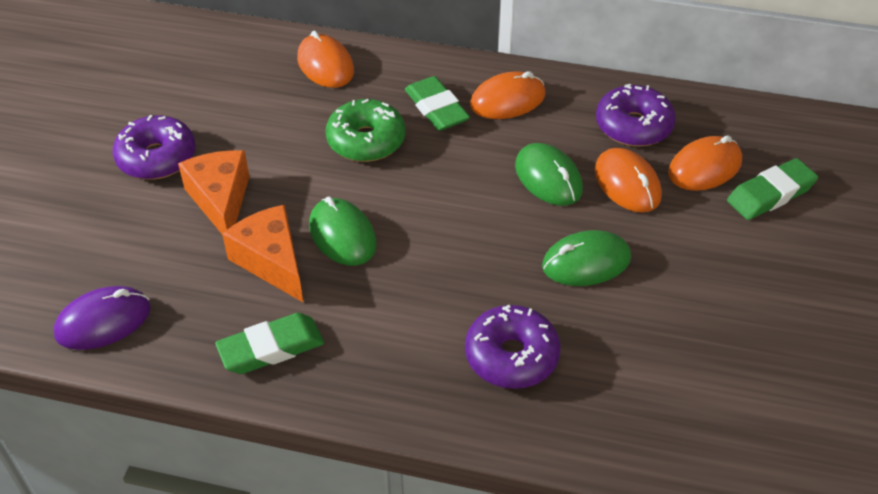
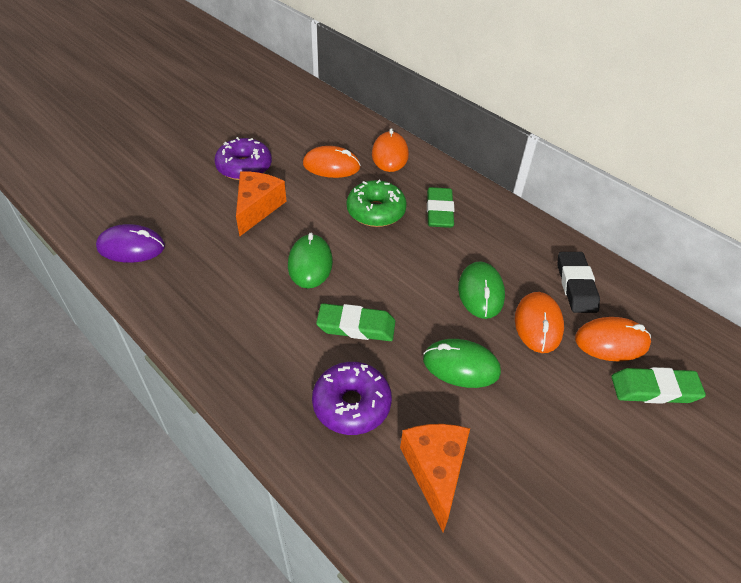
camera: 30 degrees right, 0 degrees up
green eraser [215,313,324,374] -> green eraser moved to [316,303,395,341]
orange cheese [222,205,303,302] -> orange cheese moved to [400,424,470,532]
orange mouse [470,71,546,119] -> orange mouse moved to [303,146,361,178]
purple donut [596,83,676,147] -> black eraser [557,252,600,313]

